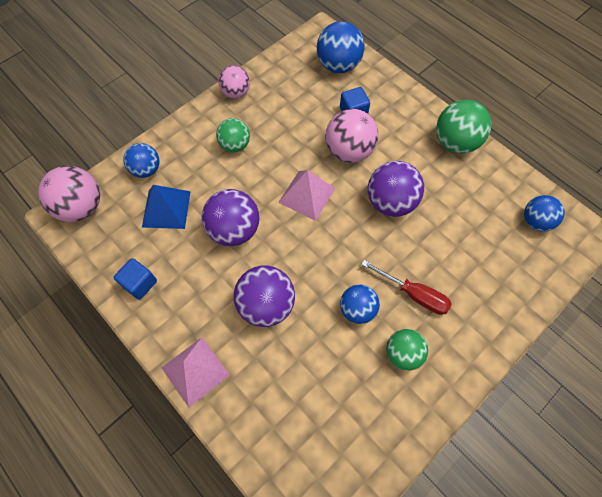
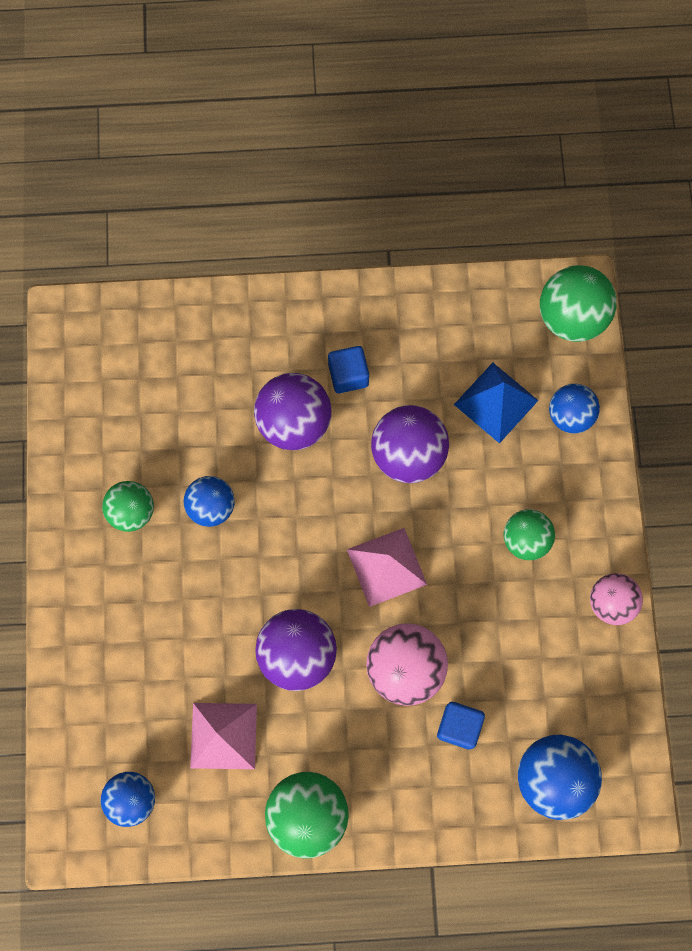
camera: 130 degrees right, 10 degrees up
pink ball [38,166,100,222] -> green ball [540,265,617,342]
blue cube [114,258,157,300] -> blue cube moved to [328,346,369,393]
pink pyramid [162,337,230,408] -> pink pyramid moved to [190,703,257,769]
red screwdriver [361,260,452,315] -> none

